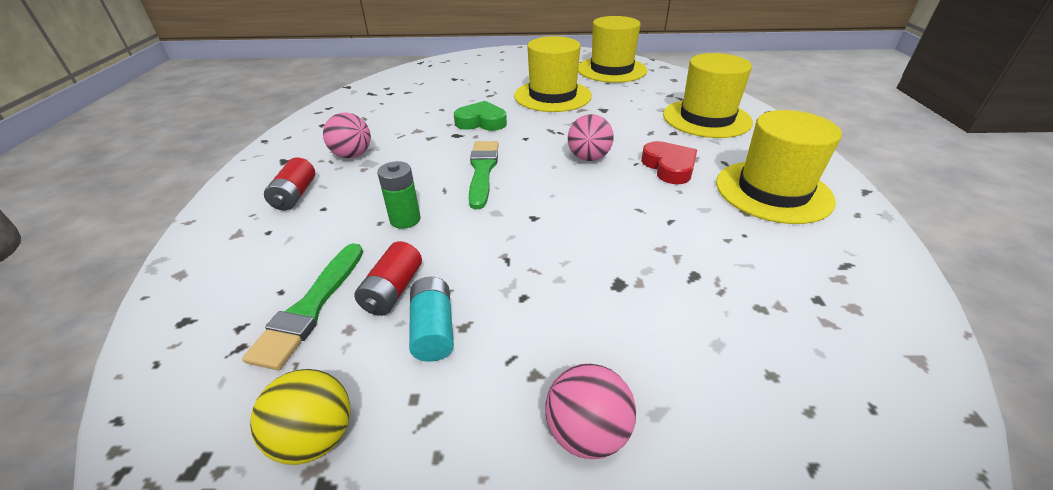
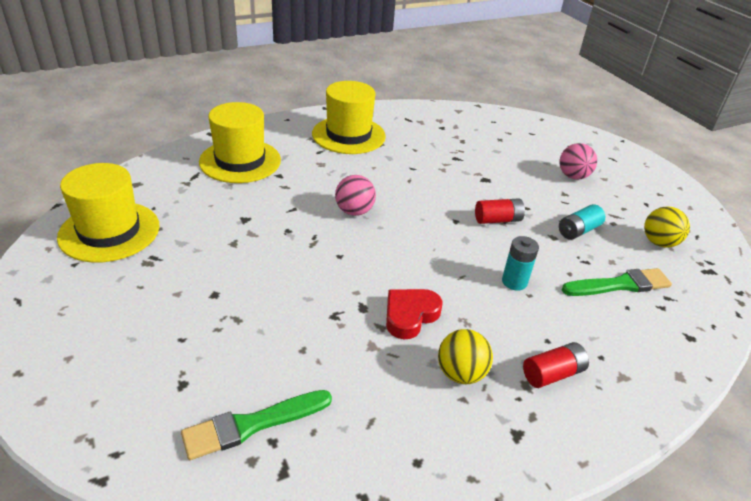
camera: 120 degrees left, 0 degrees up
pink ball [323,112,371,158] -> yellow ball [438,329,493,384]
red battery [354,241,422,316] -> red battery moved to [475,198,525,224]
green battery [377,161,421,229] -> turquoise battery [502,236,539,290]
green heart [454,101,507,131] -> none
green brush [469,141,498,209] -> green brush moved to [181,390,332,460]
yellow hat [514,36,592,112] -> none
red heart [641,141,697,184] -> red heart moved to [386,289,443,339]

